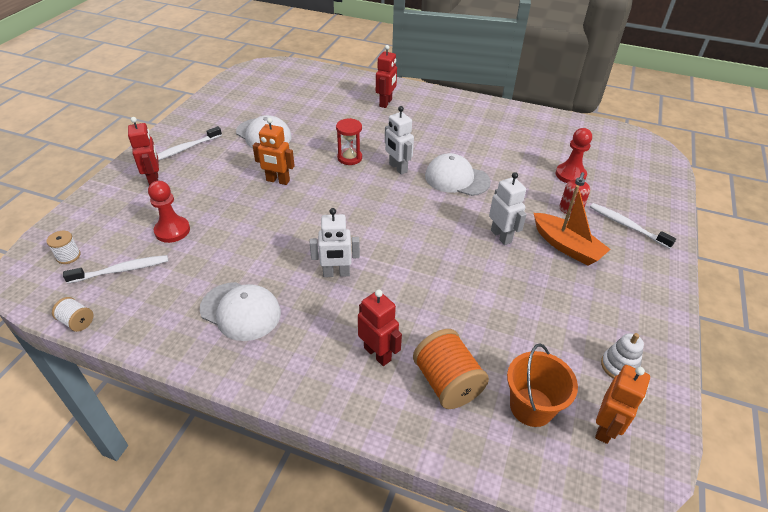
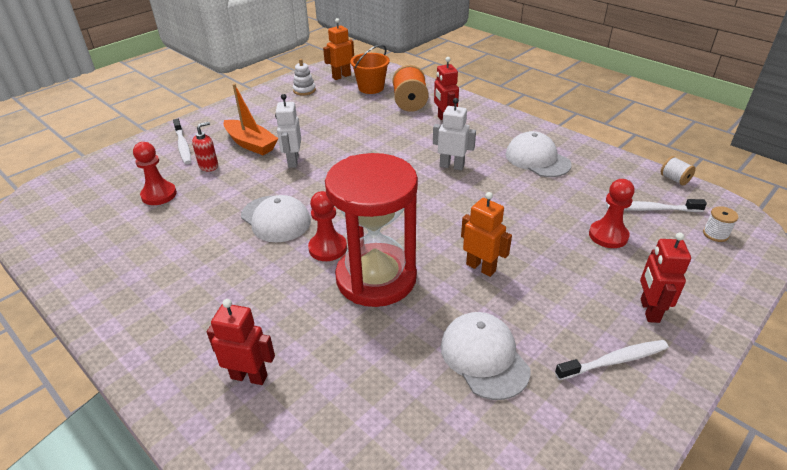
camera: 155 degrees left, 5 degrees down
red hourglass [336,118,362,165] -> red hourglass [325,153,418,307], size x2.32
red robot [376,45,397,108] -> red robot turned 60 degrees clockwise [207,299,275,385]
white robot [385,106,414,175] -> red pawn [308,191,347,261]
orange boat [534,185,611,265] -> orange boat turned 150 degrees clockwise [223,84,278,155]

